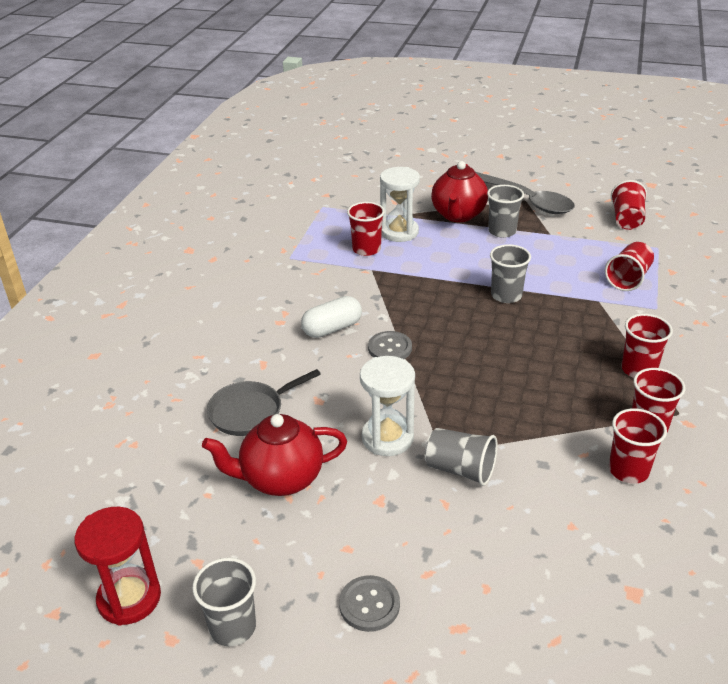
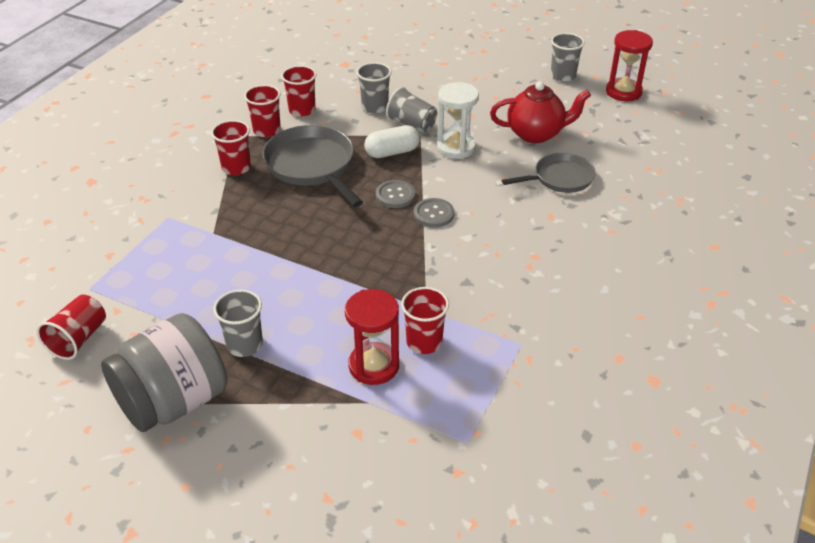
camera: 170 degrees left, 5 degrees up
white capsule [301,296,362,338] -> white capsule moved to [364,125,420,158]
grey button [339,575,400,632] -> grey button moved to [376,180,415,208]
white hourglass [380,167,420,242] -> red hourglass [345,289,399,385]
red teapot [431,161,488,222] -> none
grey spoon [476,172,575,214] -> grey jar [101,313,227,432]
grey cup [490,244,531,303] -> grey cup moved to [357,62,392,114]
red cup [605,242,654,291] -> none
none -> grey pan [262,125,363,207]

